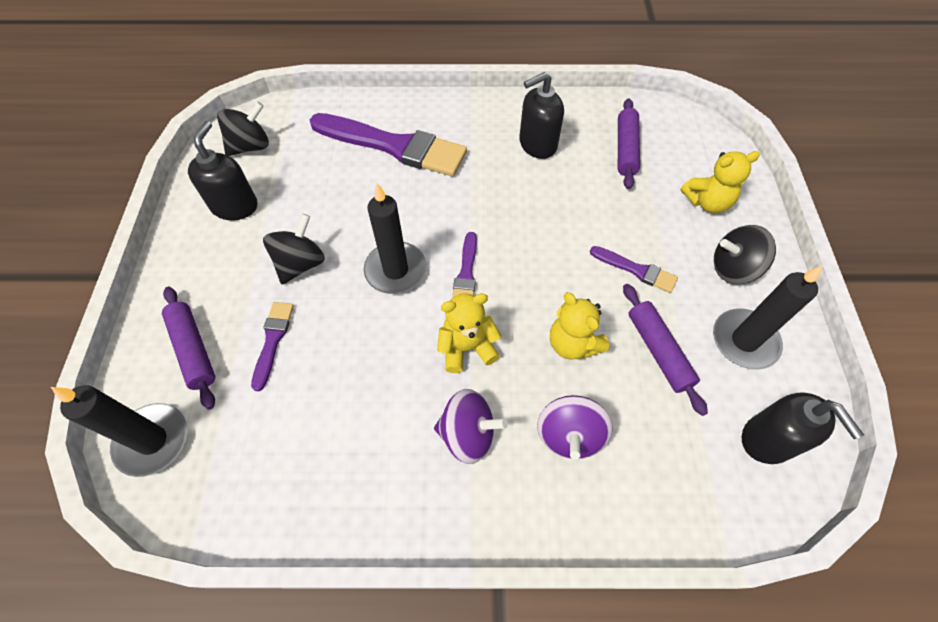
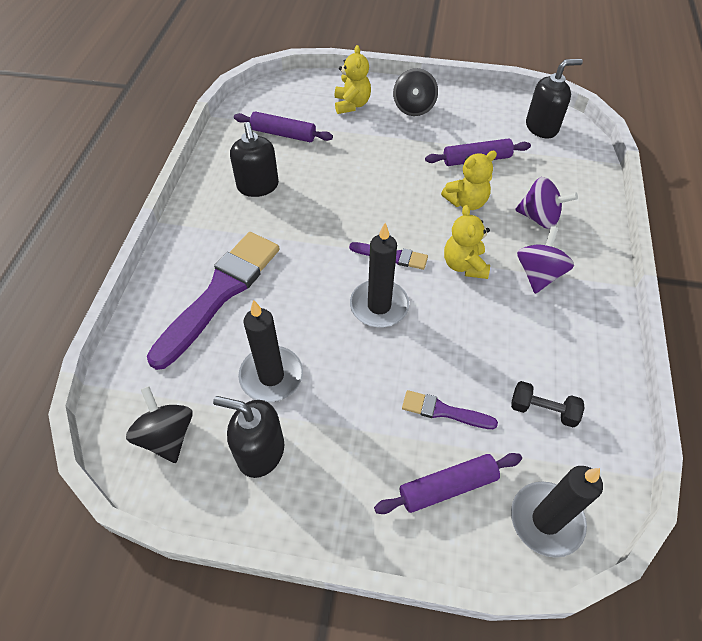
camera: 80 degrees left, 5 degrees down
black spinning top [263,214,325,284] -> none
purple brush [590,246,678,293] -> none
black candle [713,265,823,369] -> black candle moved to [238,300,303,402]
none -> black dumbbell [511,381,585,428]

